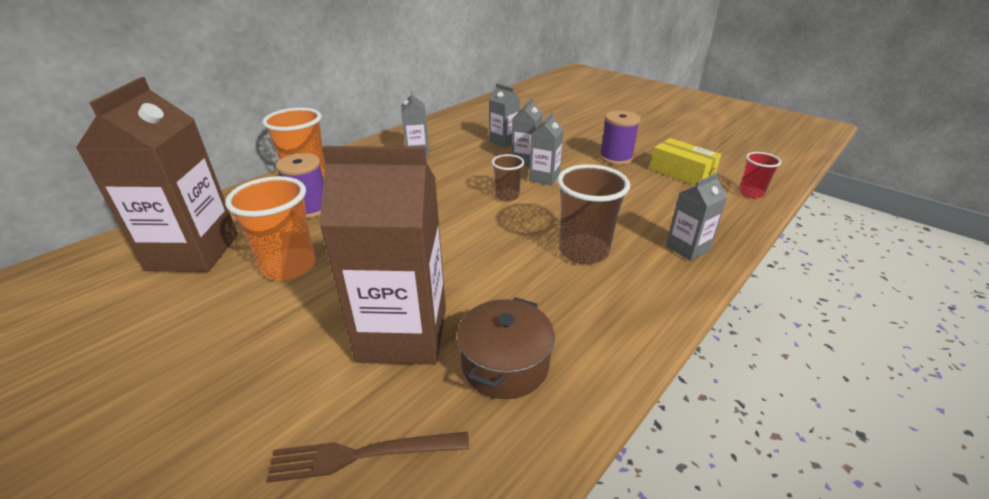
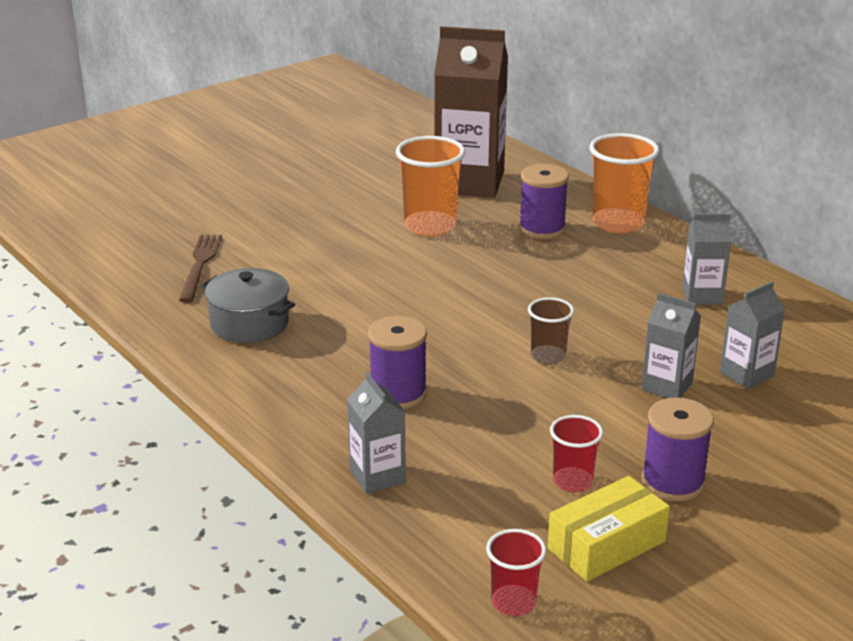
camera: 100 degrees right, 5 degrees down
brown carton [319,146,446,365] -> none
brown pot [457,297,555,399] -> grey pot [201,268,295,343]
grey carton [529,112,564,186] -> none
brown cup [557,164,630,265] -> purple spool [368,316,427,409]
none -> red cup [550,415,603,492]

